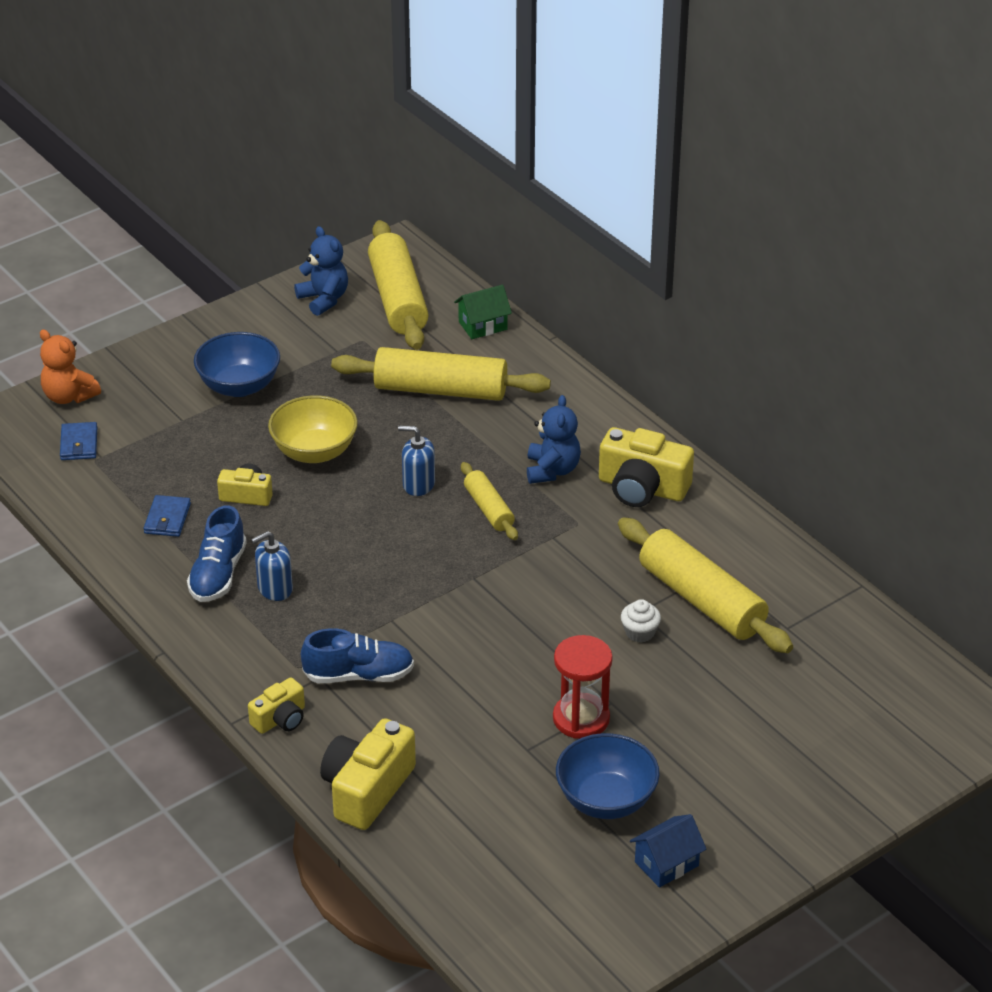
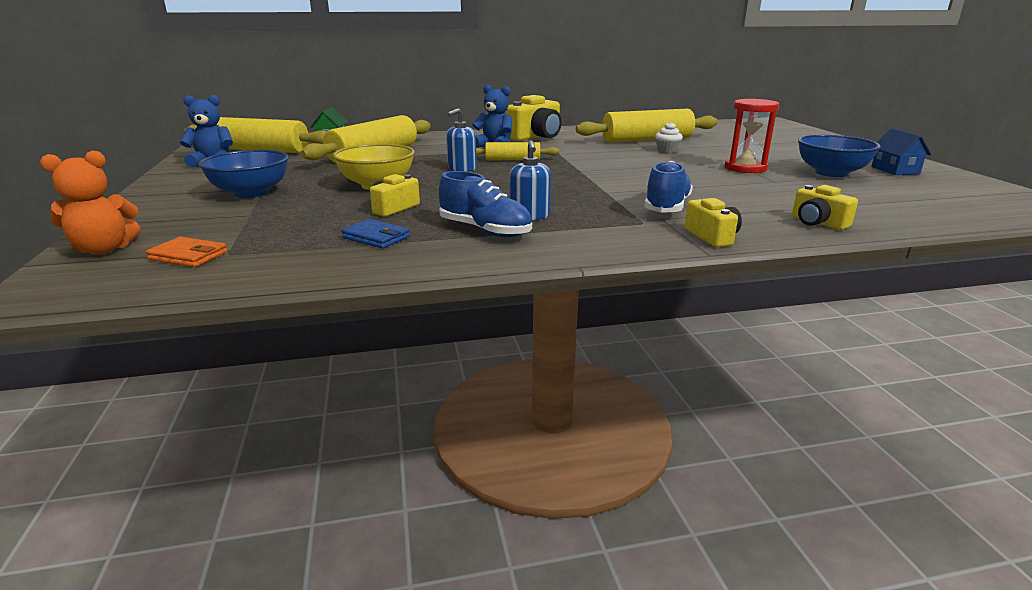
camera: 65 degrees left, 15 degrees down
blue wallet [60,422,97,460] -> orange wallet [146,237,227,267]
yellow camera [320,718,416,830] -> yellow camera [792,185,858,230], size x0.57

